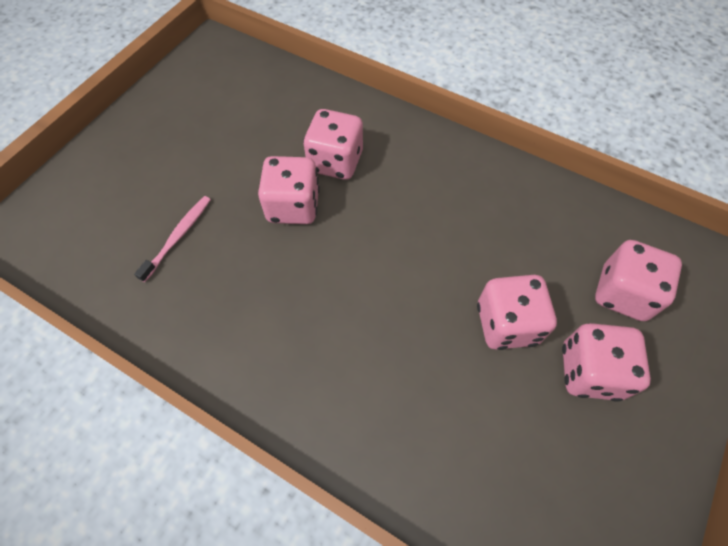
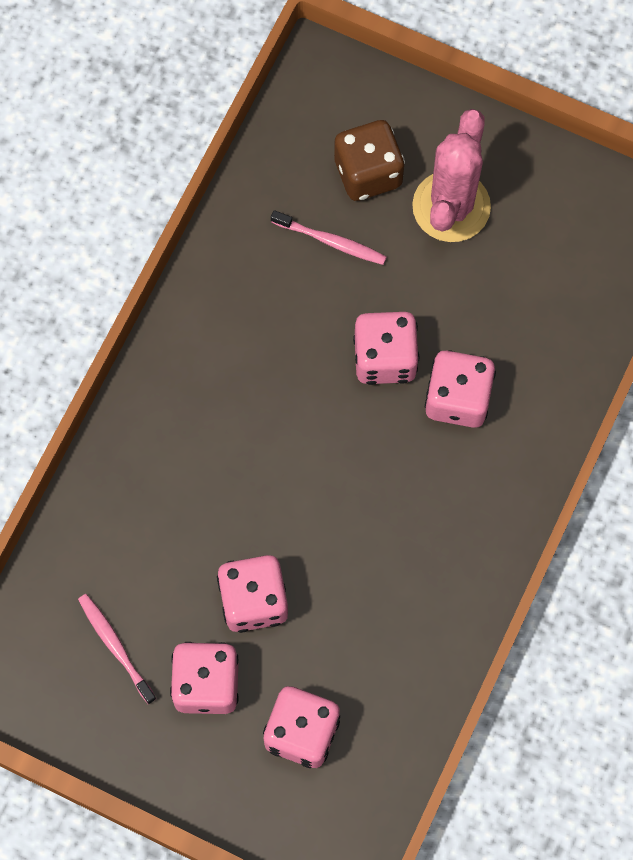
camera: 85 degrees right, 10 degrees up
none -> pink toothbrush [78,594,156,704]
none -> brown dice [334,120,405,201]
none -> pink cactus [412,109,491,242]

